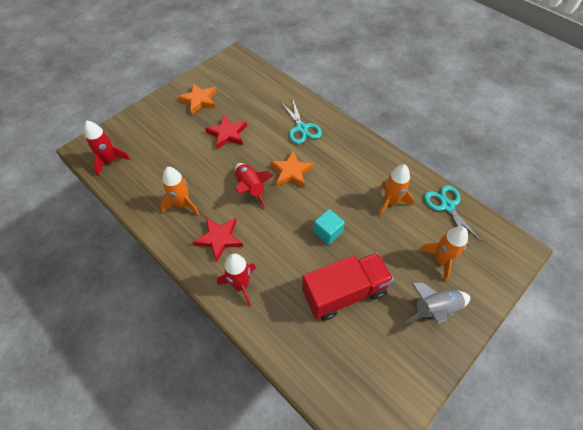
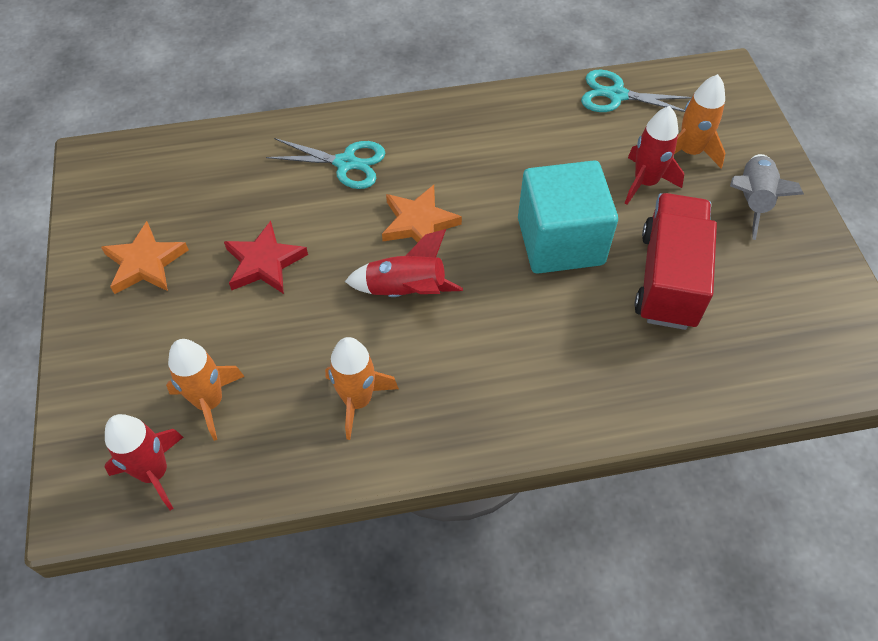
camera: 55 degrees left, 0 degrees up
red star [193,218,243,262] -> none
red rocket [217,253,256,307] -> red rocket moved to [625,106,684,205]
turquoise cube [313,209,345,245] -> turquoise cube [518,160,618,274], size x2.03
orange rocket [379,164,414,217] -> orange rocket moved to [166,339,245,441]

